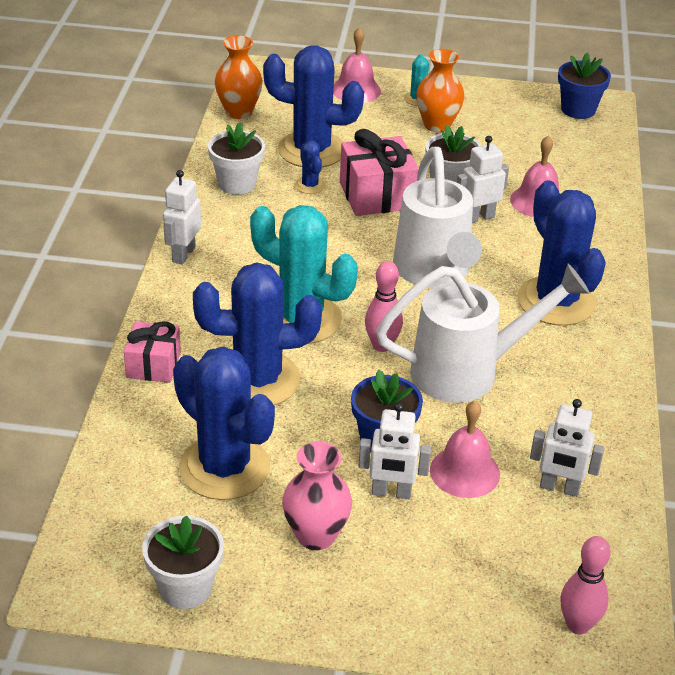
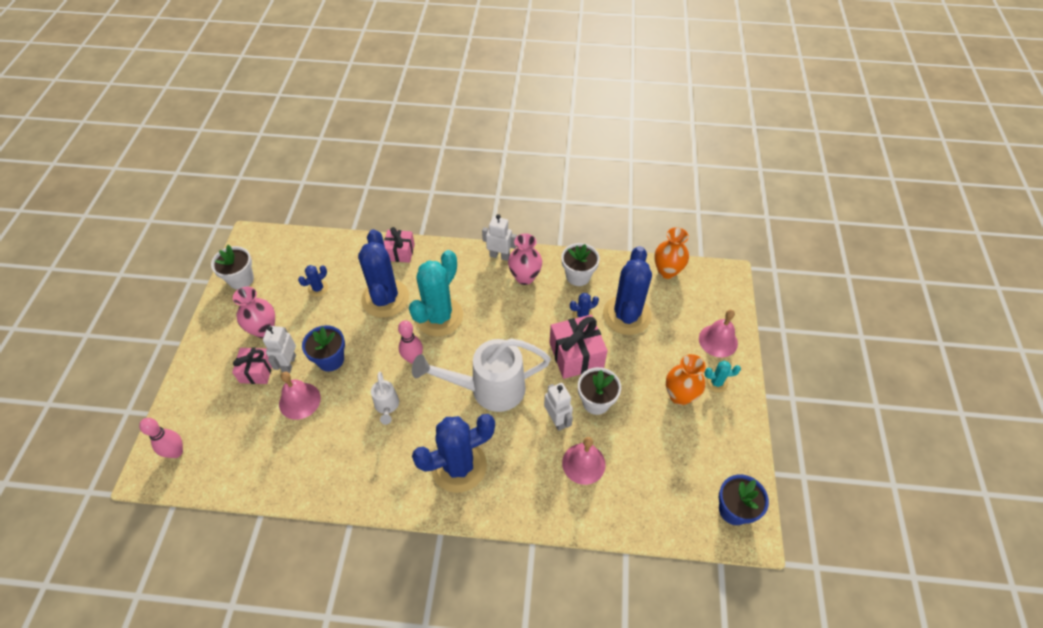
camera: 90 degrees right, 15 degrees up
blue cactus [173,346,275,500] -> blue cactus [298,265,329,297], size x0.43
white watering can [376,264,590,403] -> white watering can [371,372,399,425], size x0.47
white robot [530,399,604,497] -> none
none -> pink gift [232,348,272,384]
none -> pink vase [508,233,542,285]

